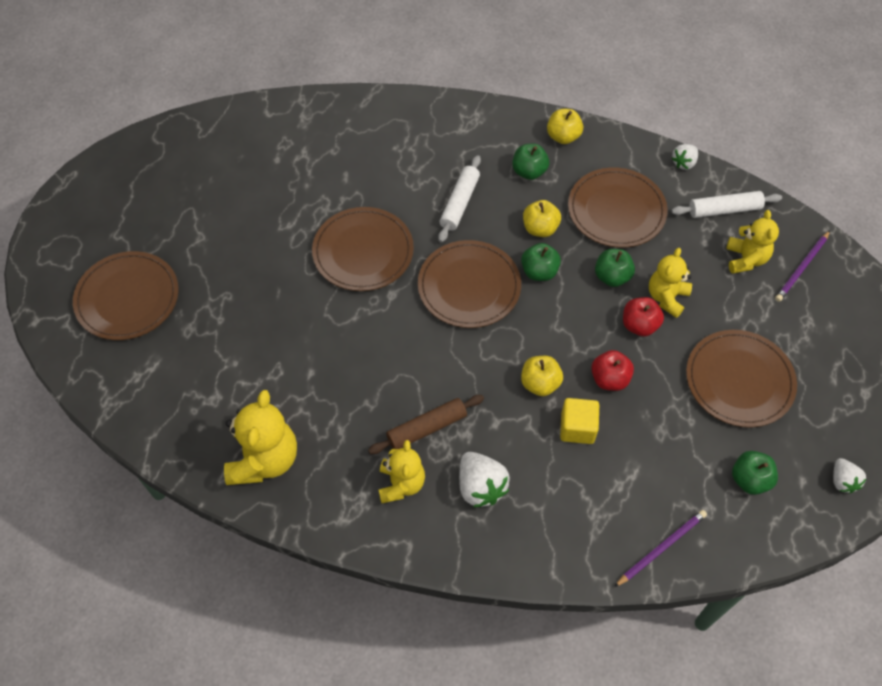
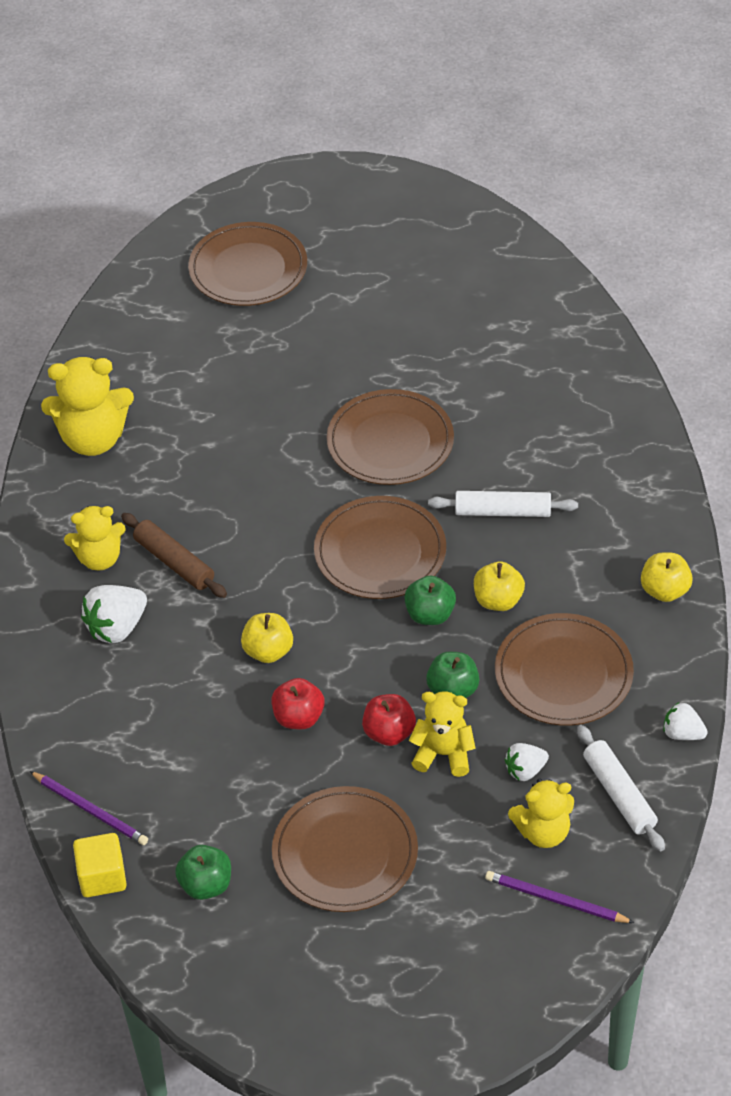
camera: 75 degrees right, 10 degrees down
green apple [512,144,549,180] -> none
yellow cube [560,398,599,444] -> yellow cube moved to [73,833,127,897]
white strawberry [833,458,866,493] -> white strawberry moved to [505,743,549,781]

